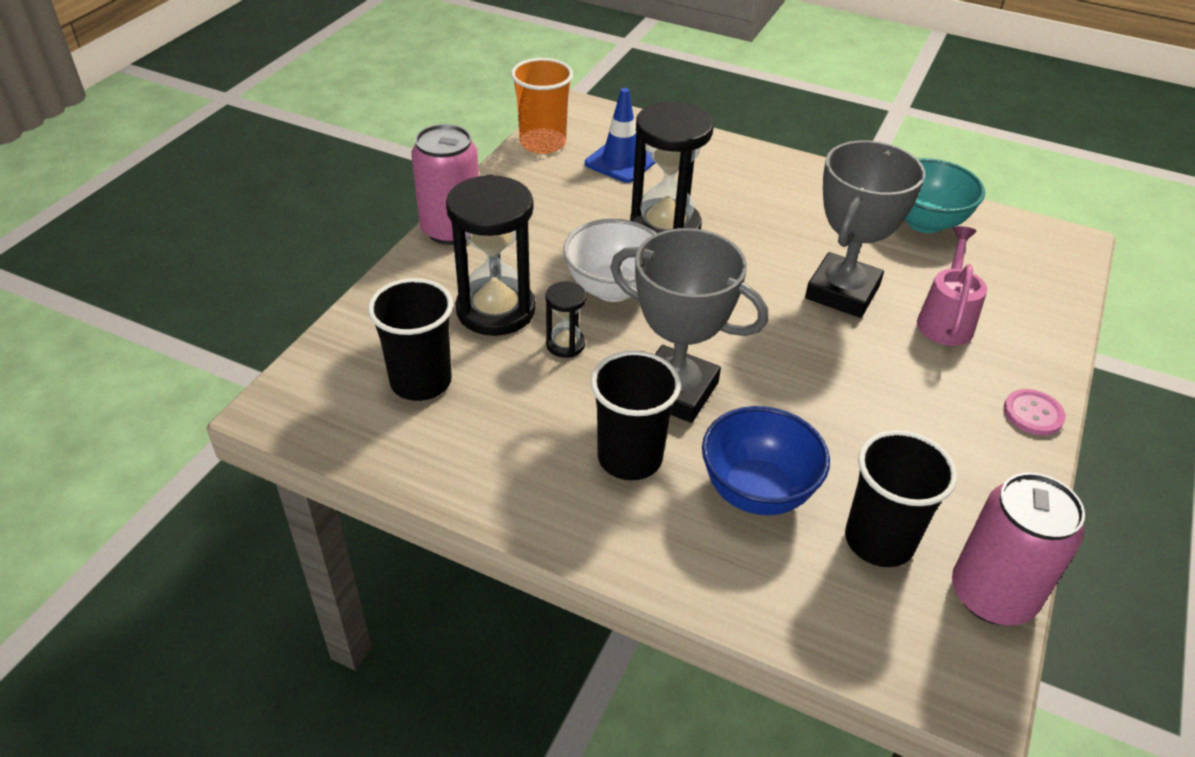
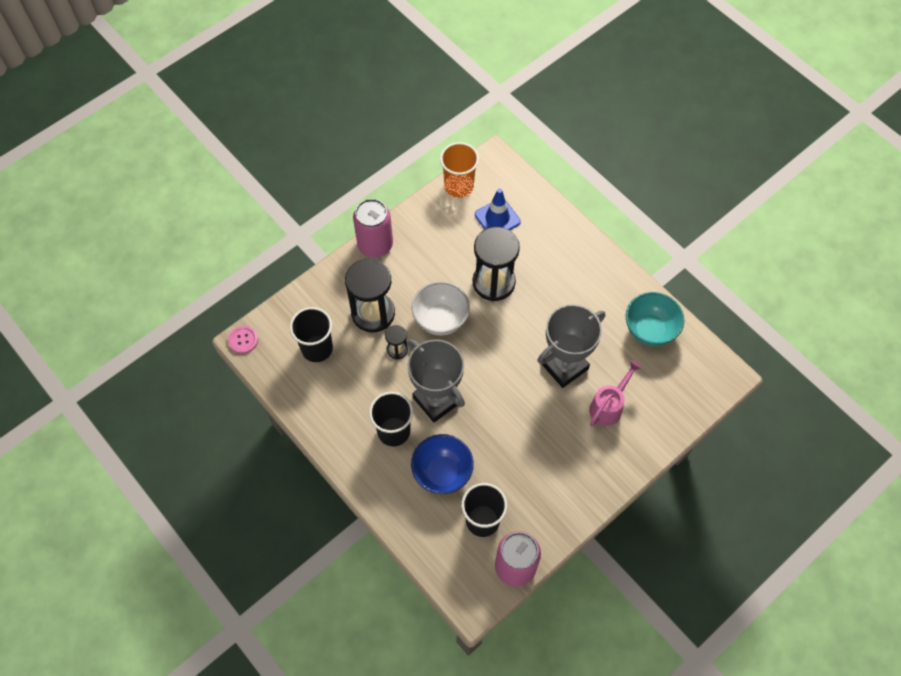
camera: 25 degrees right, 20 degrees up
pink button [1004,389,1066,435] -> pink button moved to [228,326,258,354]

